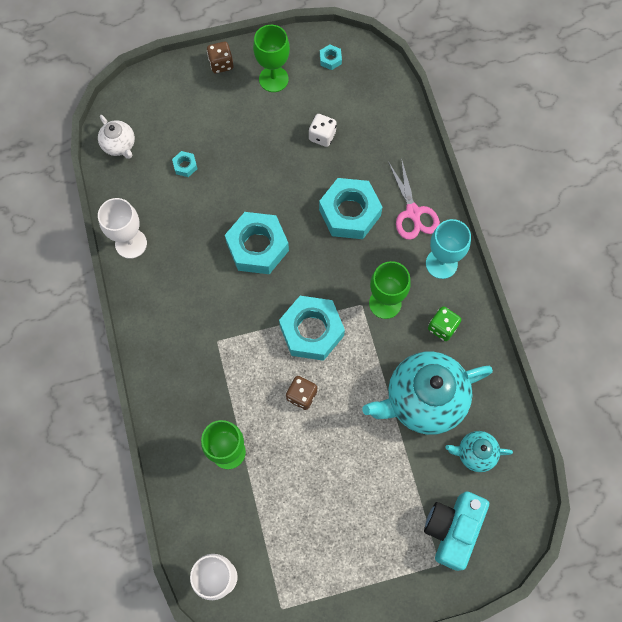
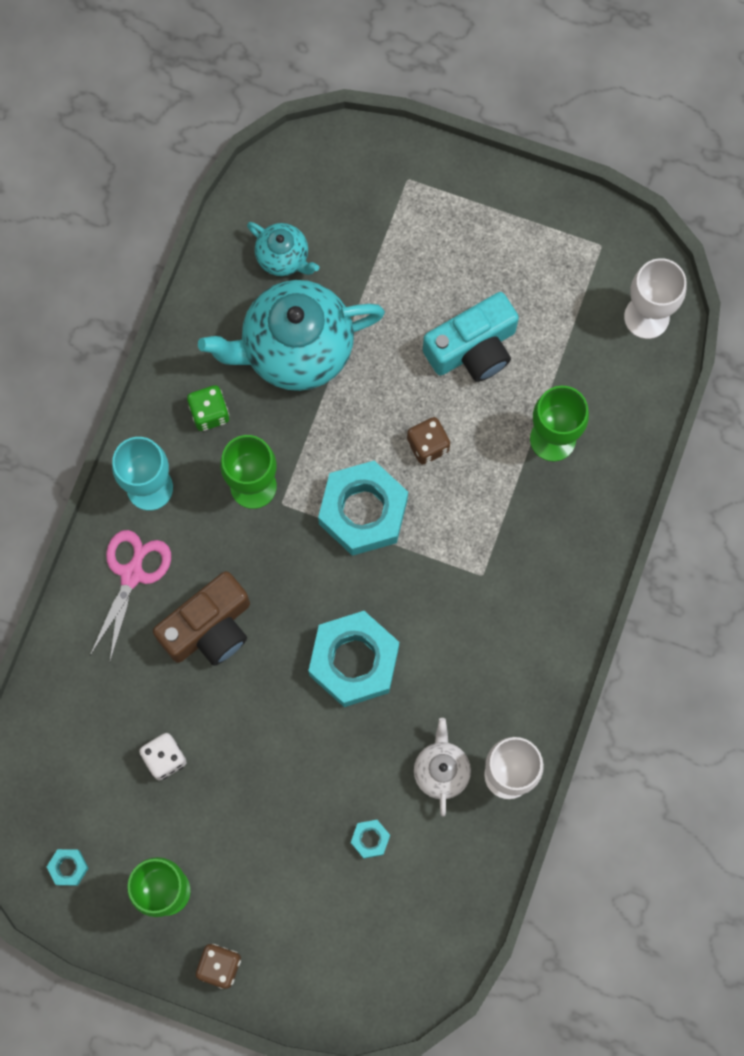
camera: 145 degrees left, 5 degrees up
white teapot [98,115,135,159] -> white teapot moved to [414,718,471,816]
turquoise nut [319,178,382,239] -> brown camera [153,571,250,666]
turquoise teapot [362,351,493,435] -> turquoise teapot turned 150 degrees clockwise [198,280,385,391]
turquoise camera [424,491,489,571] -> turquoise camera moved to [423,292,519,382]

